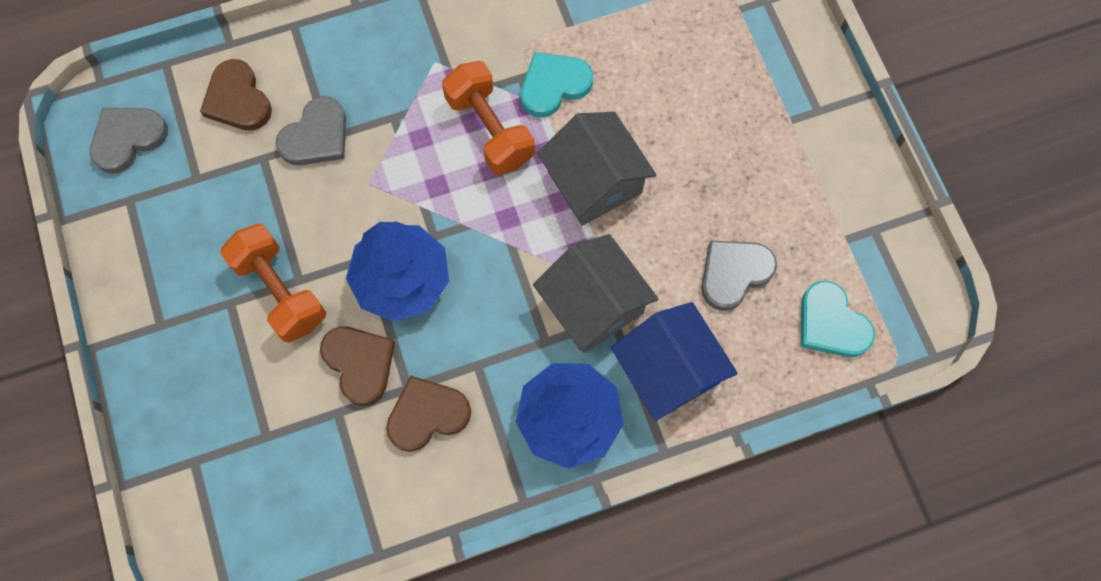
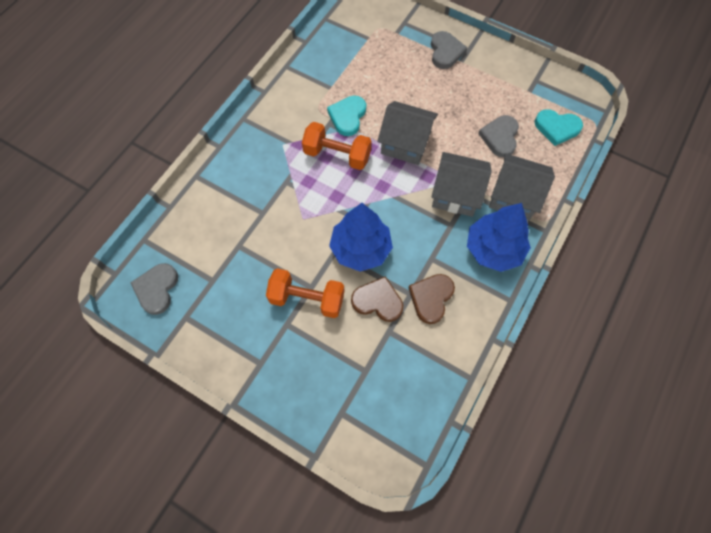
camera: 40 degrees left, 5 degrees down
brown heart [200,59,272,131] -> none
grey heart [275,96,346,165] -> grey heart moved to [431,31,467,69]
blue house [611,302,738,421] -> grey house [489,153,555,220]

